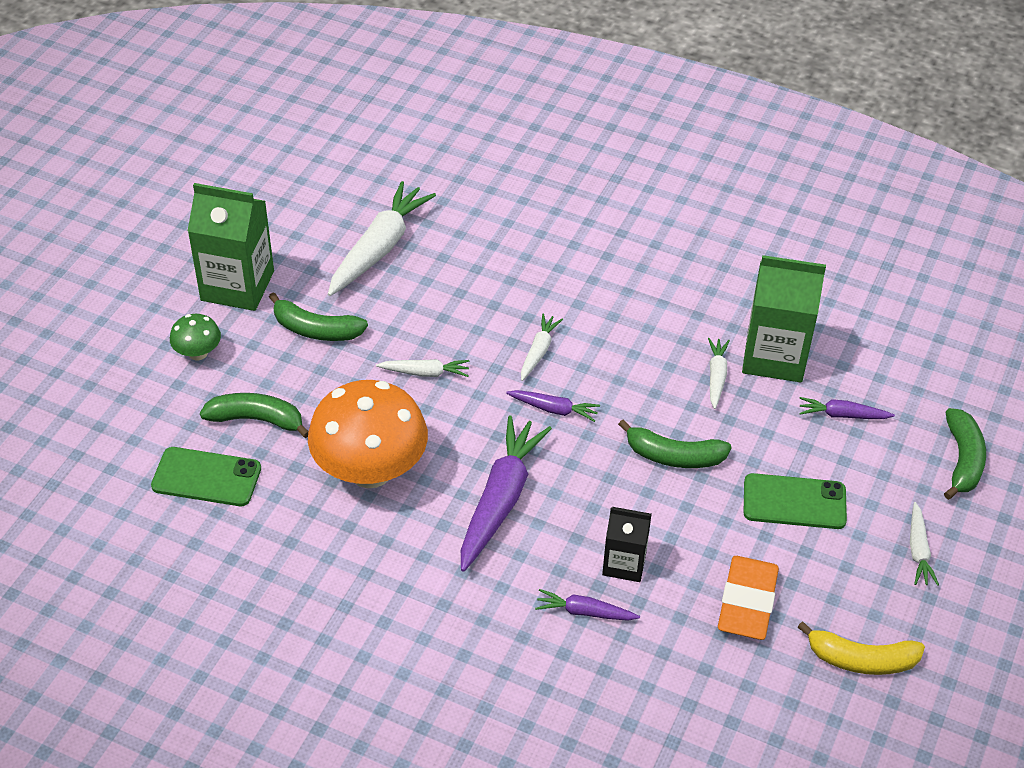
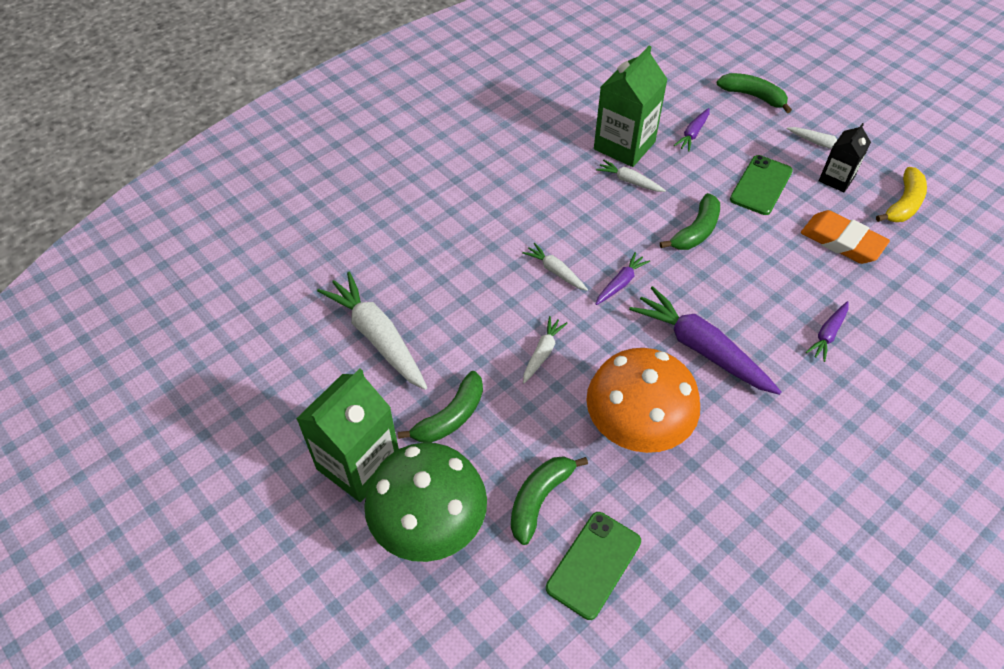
camera: 65 degrees left, 5 degrees up
green mushroom [170,314,221,360] -> green mushroom [364,442,487,562], size x2.19
black carton [602,507,652,582] -> black carton moved to [819,123,871,192]

